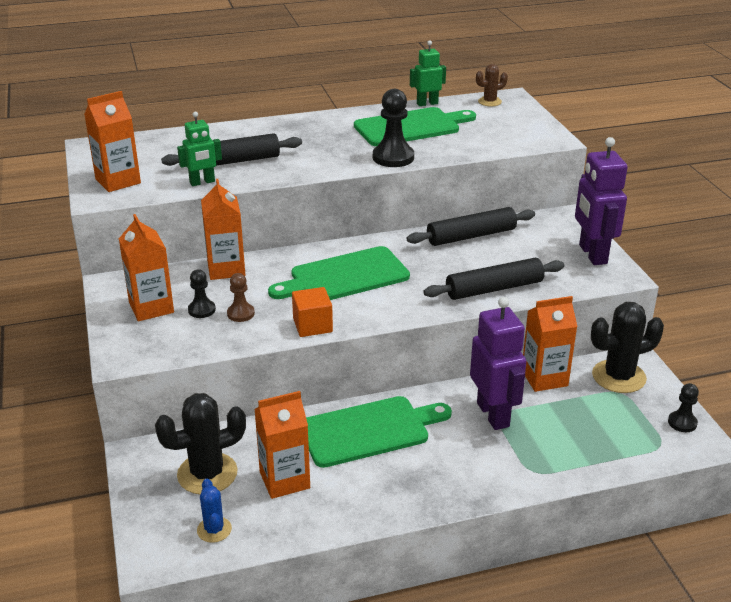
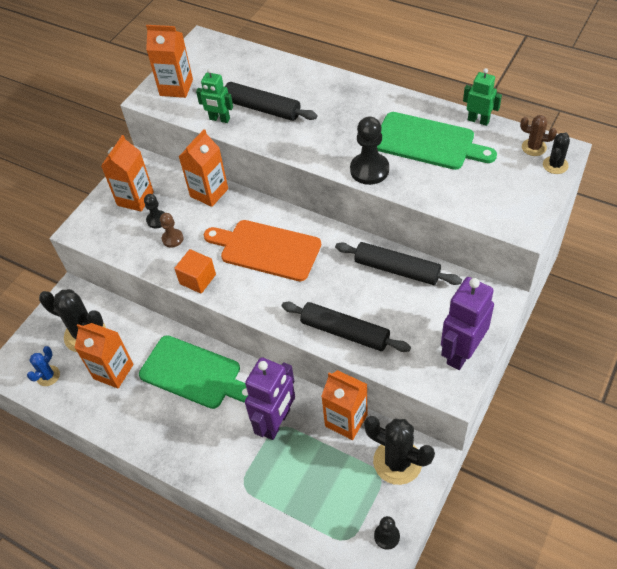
camera: 50 degrees right, 20 degrees up
green cutting board [268,246,410,300] -> orange cutting board [204,220,321,281]
none -> black cactus [543,133,570,174]

